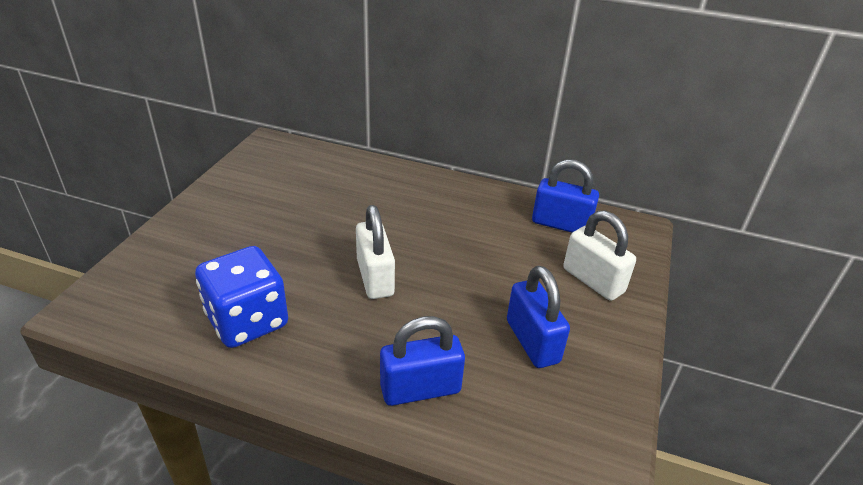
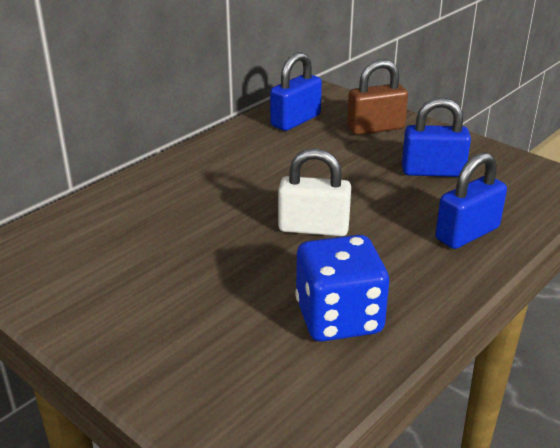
camera: 65 degrees left, 5 degrees down
blue padlock [380,316,465,406] -> blue padlock turned 45 degrees clockwise [435,152,507,249]
white padlock [563,210,636,301] -> brown padlock [347,59,408,135]

